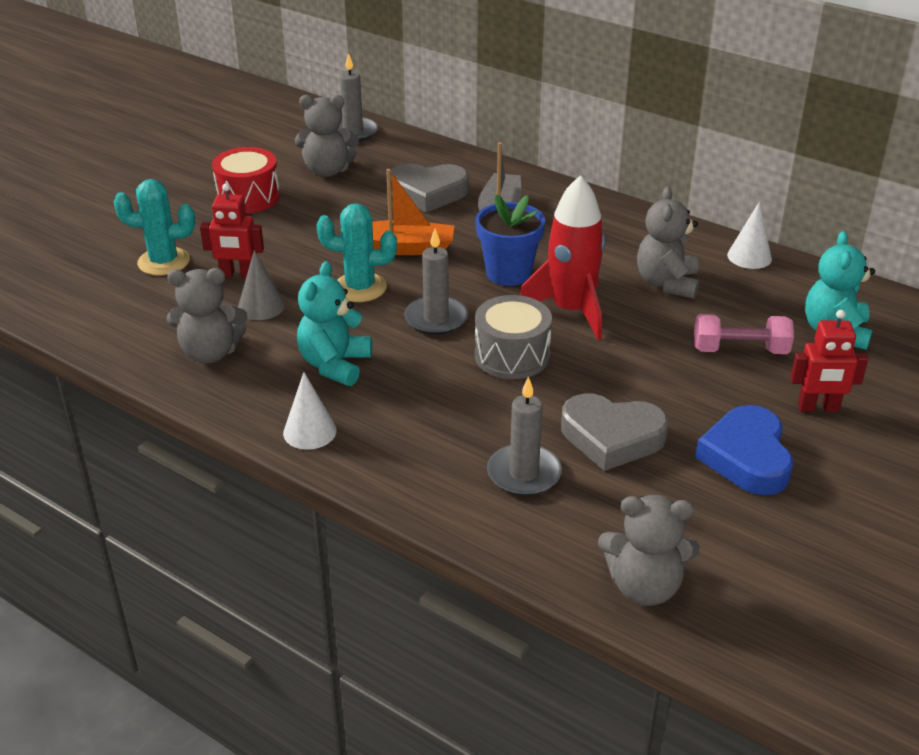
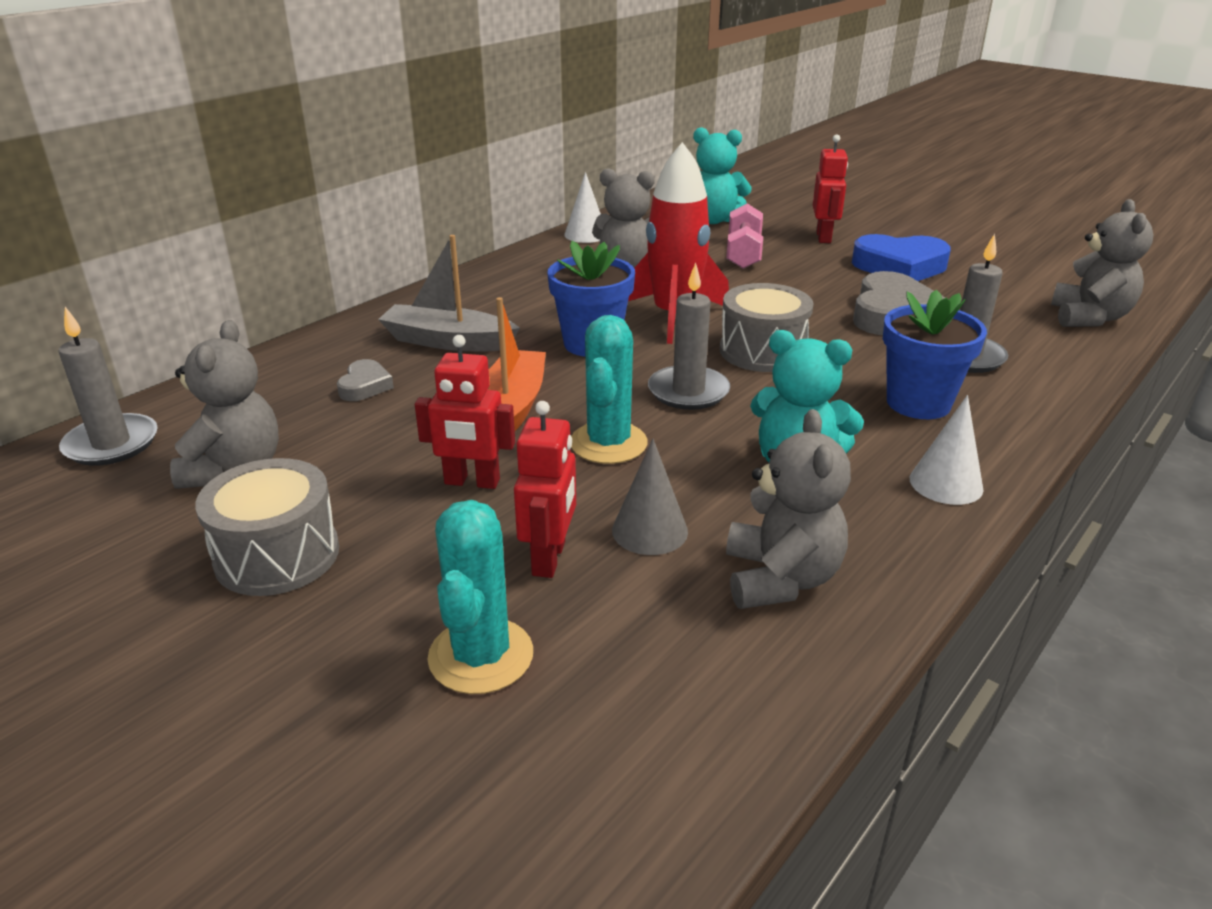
camera: 85 degrees left, 5 degrees down
red drum [212,147,280,213] -> grey drum [195,458,339,596]
grey heart [391,163,469,213] -> grey heart [337,359,394,401], size x0.52
none -> red robot [415,335,515,489]
none -> blue flower pot [883,290,987,419]

